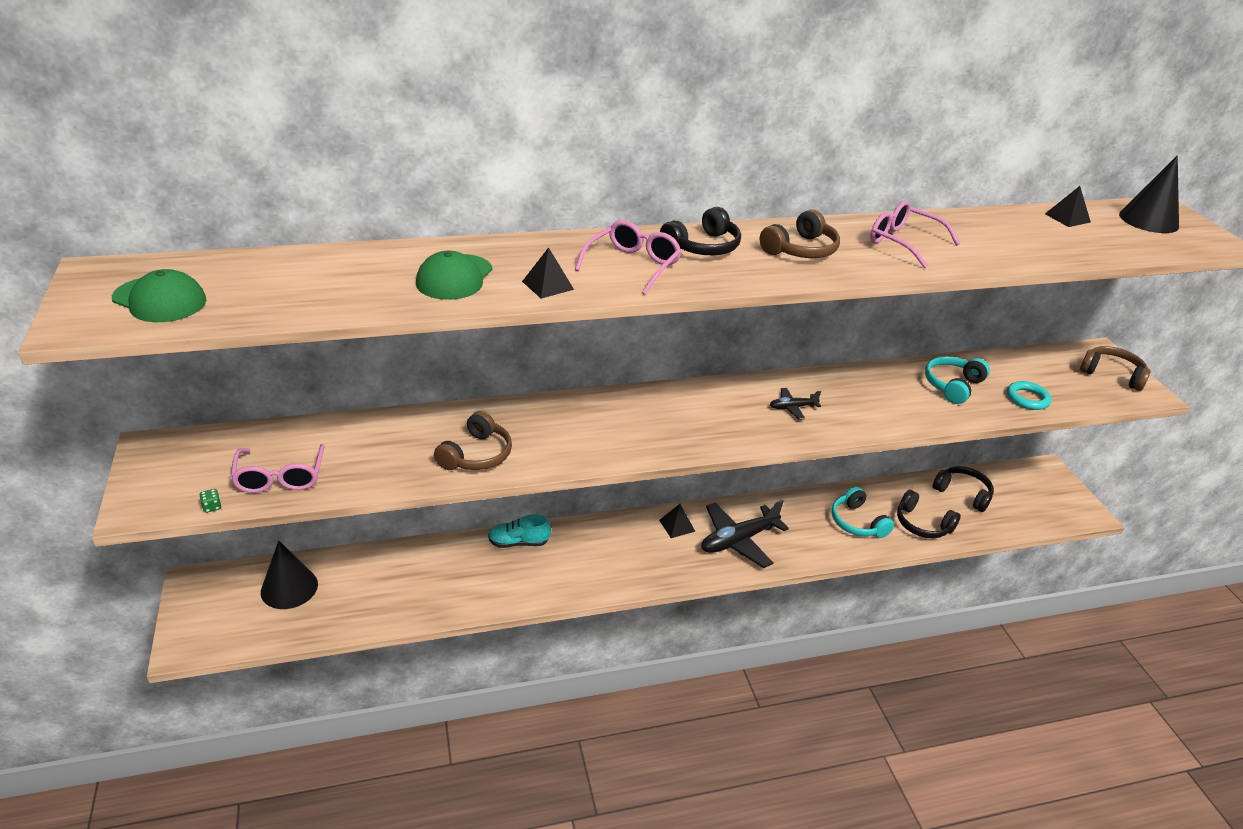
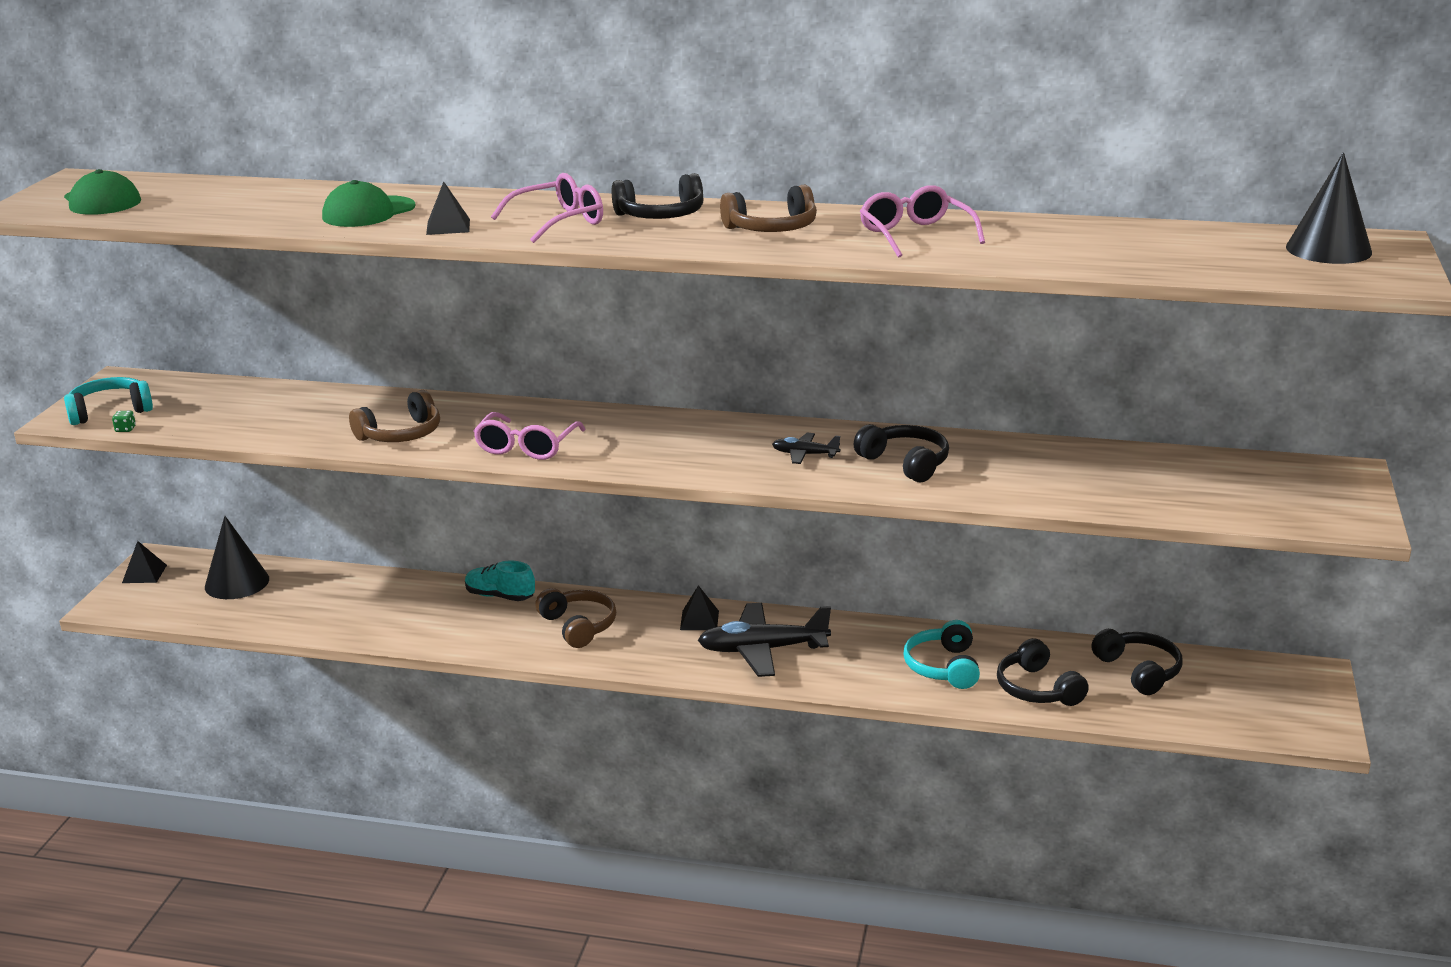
camera: 30 degrees right, 10 degrees down
pink glasses [230,444,325,493] -> pink glasses moved to [473,412,586,460]
turquoise headphones [925,356,990,404] -> turquoise headphones moved to [64,377,153,425]
turquoise ring [1007,381,1052,410] -> none
black pyramid [1045,186,1091,227] -> black pyramid moved to [122,541,167,583]
brown headphones [1080,346,1150,391] -> brown headphones moved to [535,588,616,648]
none -> black headphones [854,424,949,482]

